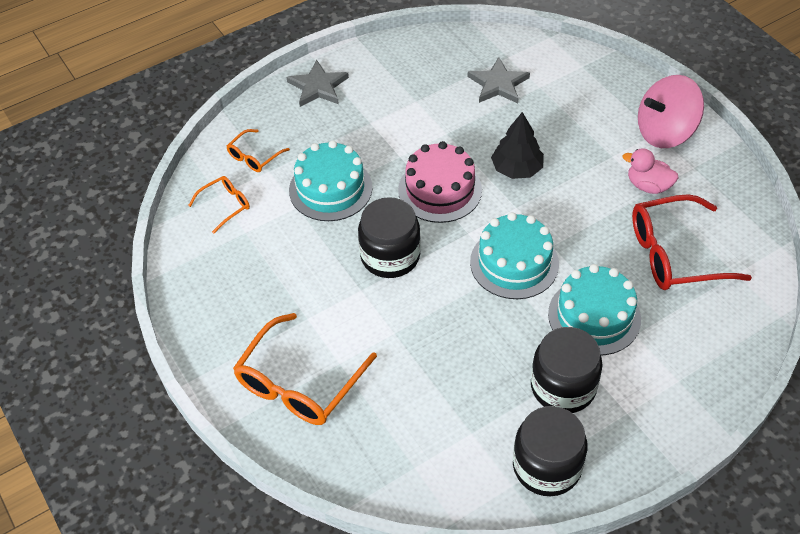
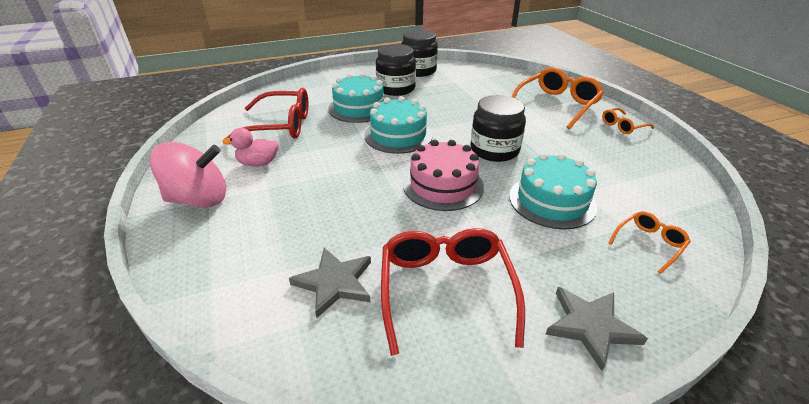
camera: 170 degrees left, 15 degrees down
orange glasses [188,176,250,233] -> orange glasses moved to [602,108,654,134]
black tree [491,112,544,179] -> none
pink duck [623,148,678,194] -> pink duck turned 135 degrees clockwise [222,128,279,167]
none -> red glasses [381,228,525,356]

